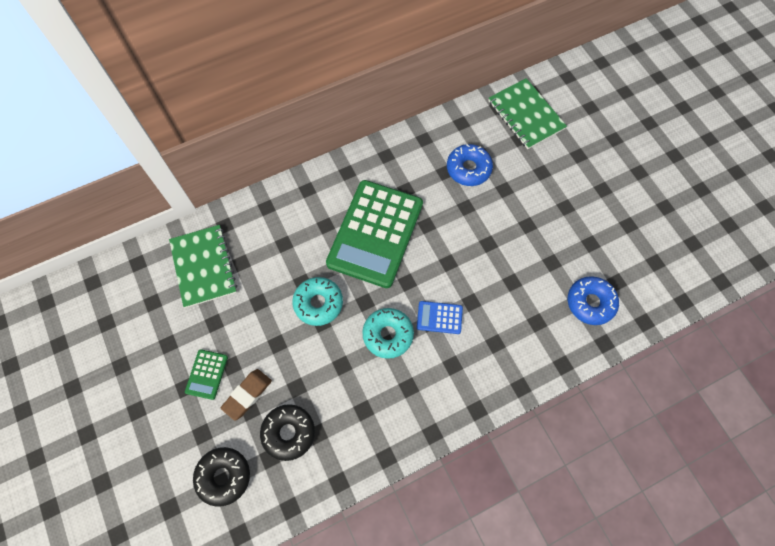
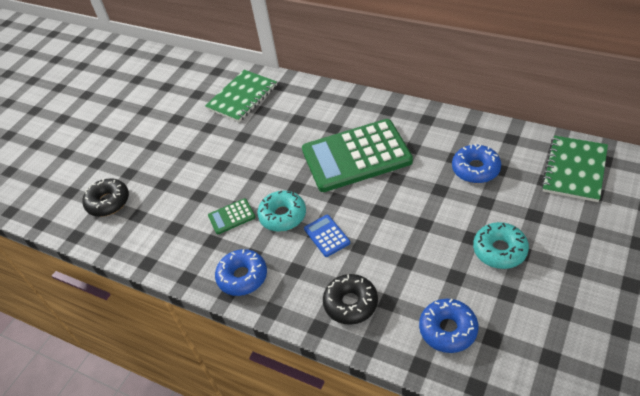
camera: 60 degrees right, 20 degrees down
green calculator [185,349,228,400] -> green calculator moved to [208,198,255,234]
brown eraser [221,369,272,421] -> none
black donut [260,404,315,461] -> black donut moved to [323,274,378,325]
turquoise donut [292,277,343,326] -> turquoise donut moved to [473,222,529,269]
none -> blue donut [215,249,267,296]

